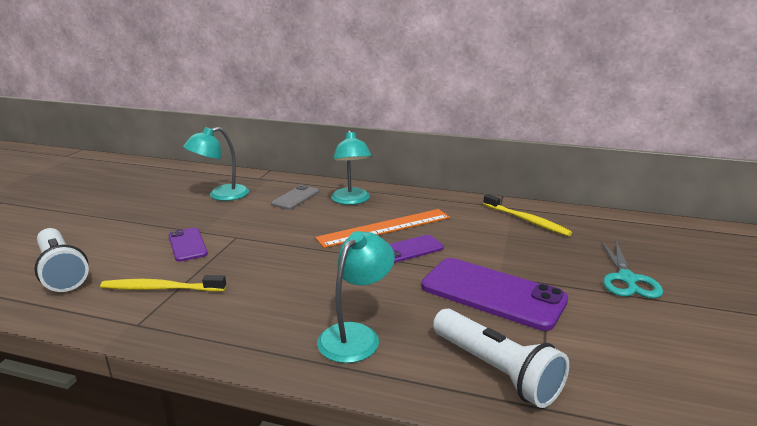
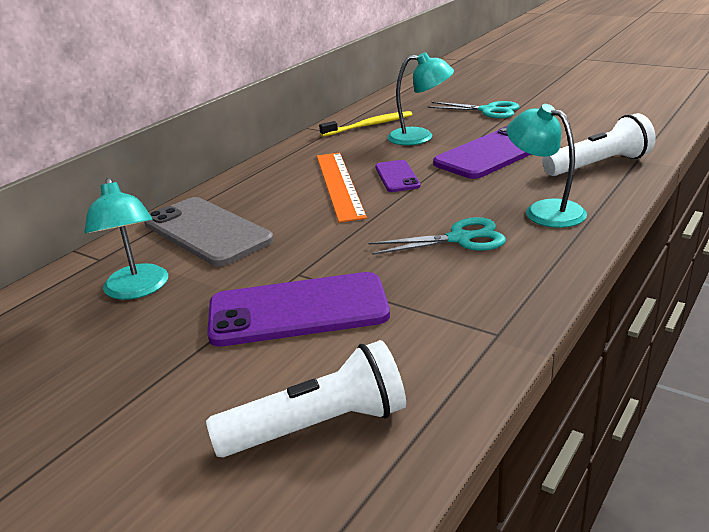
camera: 70 degrees left, 5 degrees up
yellow toothbrush [100,275,226,292] -> none
purple phone [169,228,208,262] -> purple phone [207,272,390,346], size x1.88
grey phone [271,185,319,210] -> grey phone [144,197,274,266], size x1.88
turquoise lamp [331,130,372,205] -> turquoise lamp moved to [387,52,454,145]
none -> turquoise scissors [369,217,506,255]

